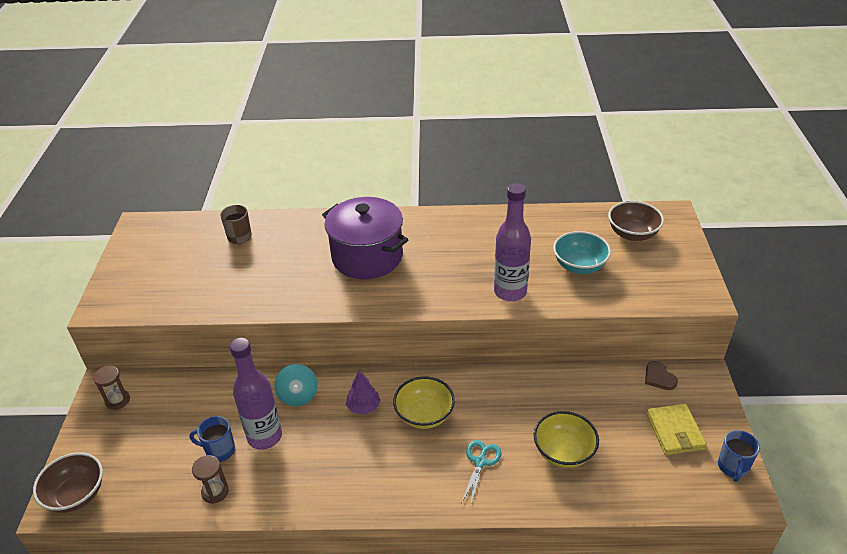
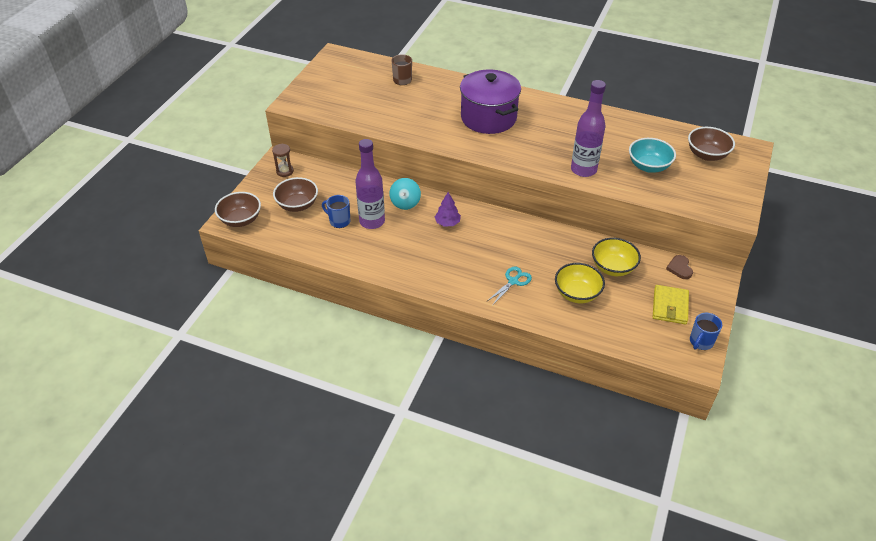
camera: 20 degrees right, 5 degrees up
brown hourglass [192,455,229,504] -> none
yellow bowl [393,376,455,429] -> yellow bowl moved to [592,238,641,276]
none -> brown bowl [273,177,318,212]

